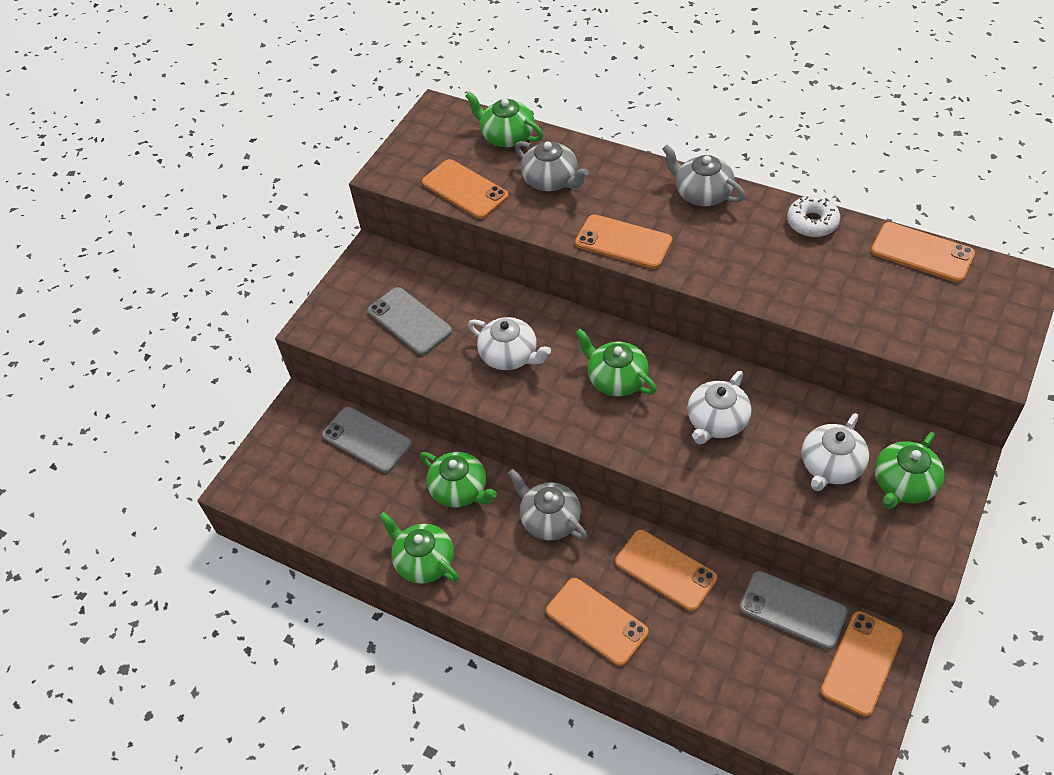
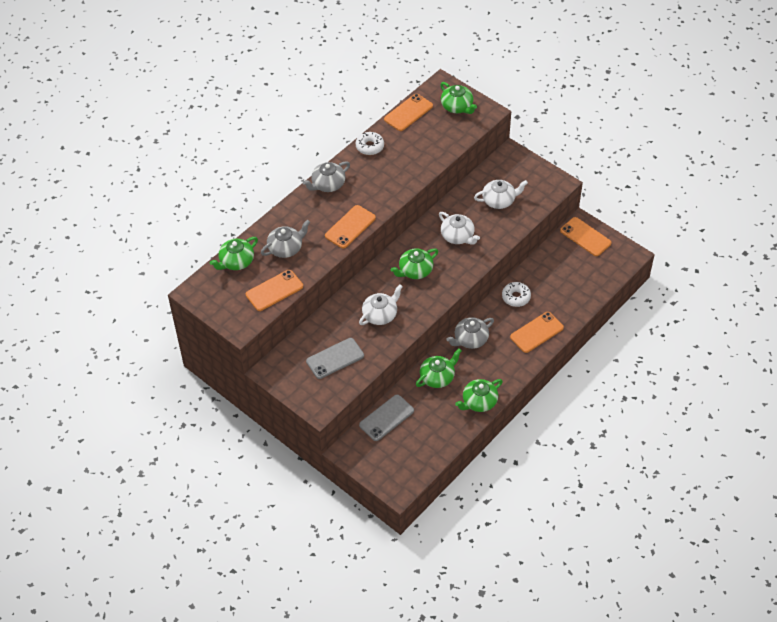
camera: 80 degrees left, 0 degrees up
orange phone [615,530,717,611] -> white donut [502,282,531,307]
grey phone [740,571,848,650] -> none
white teapot [802,413,869,491] -> white teapot turned 60 degrees counterclockwise [474,180,528,209]
green teapot [875,432,945,509] -> green teapot moved to [440,82,477,114]

